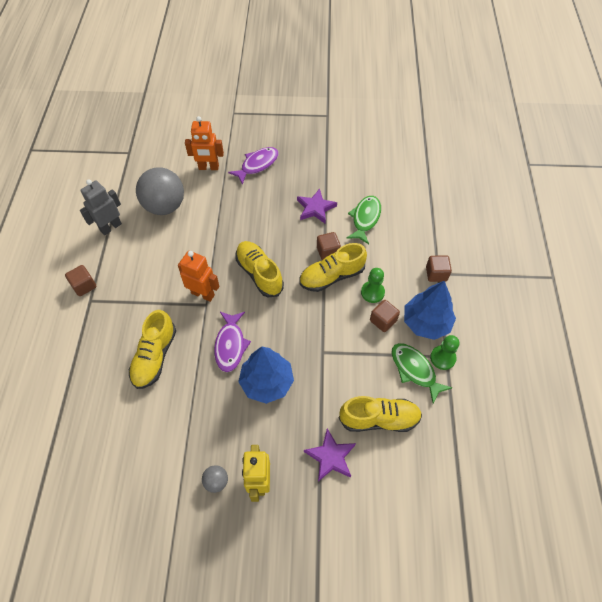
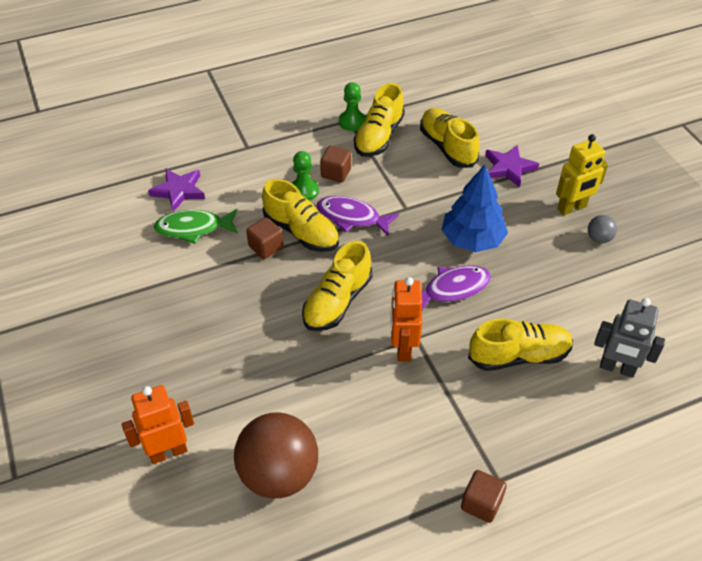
camera: 115 degrees left, 10 degrees down
grey robot [80,179,122,235] -> grey robot moved to [594,298,665,378]
grey ball [136,167,184,215] -> brown ball [234,412,318,499]
orange robot [185,116,224,170] -> orange robot turned 90 degrees counterclockwise [122,385,194,464]
purple fish [228,147,278,185] -> purple fish moved to [317,196,399,237]
purple star [297,188,337,223] -> purple star moved to [148,168,205,212]
green fish [391,343,452,404] -> yellow shoe [354,83,405,157]
blue tree [404,281,456,340] -> none
brown cube [426,255,452,282] -> none

